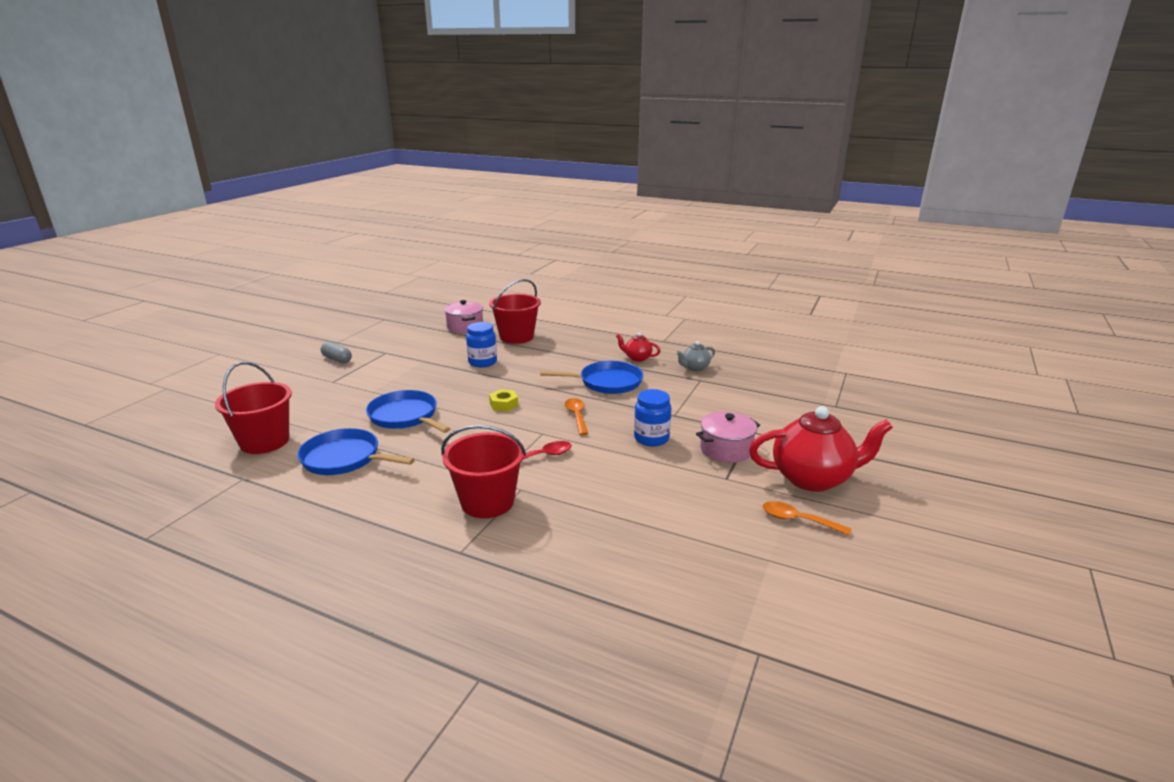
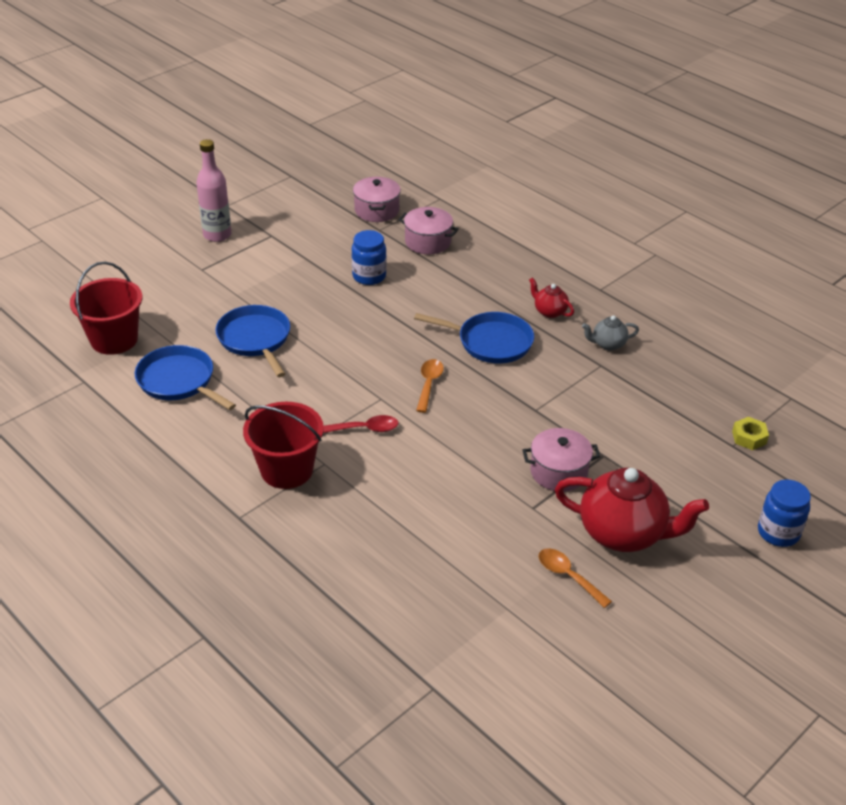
camera: 20 degrees right, 15 degrees up
grey capsule [321,342,352,363] -> pink bottle [196,139,231,242]
red bucket [489,279,541,344] -> pink pot [398,207,459,254]
yellow nut [489,389,518,411] -> yellow nut moved to [732,417,769,450]
blue jar [634,389,671,446] -> blue jar moved to [758,480,811,547]

